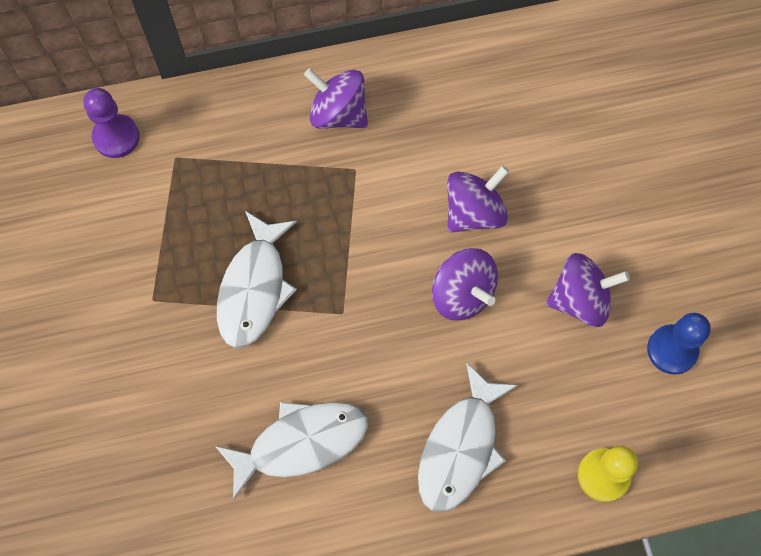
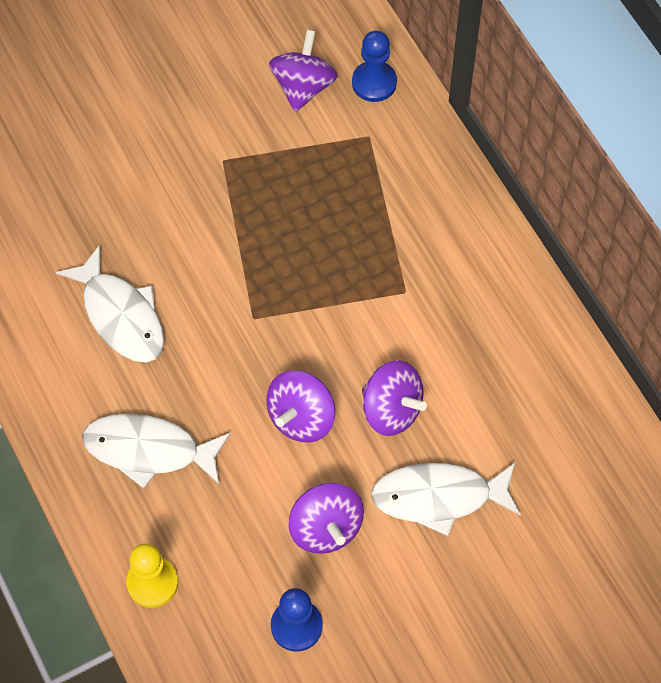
camera: 75 degrees right, 5 degrees down
purple pawn [83,88,140,158] -> blue pawn [352,31,397,102]
white fish [217,211,297,348] -> white fish moved to [371,463,521,536]
purple spinning top [304,68,368,129] -> purple spinning top moved to [269,30,338,112]

